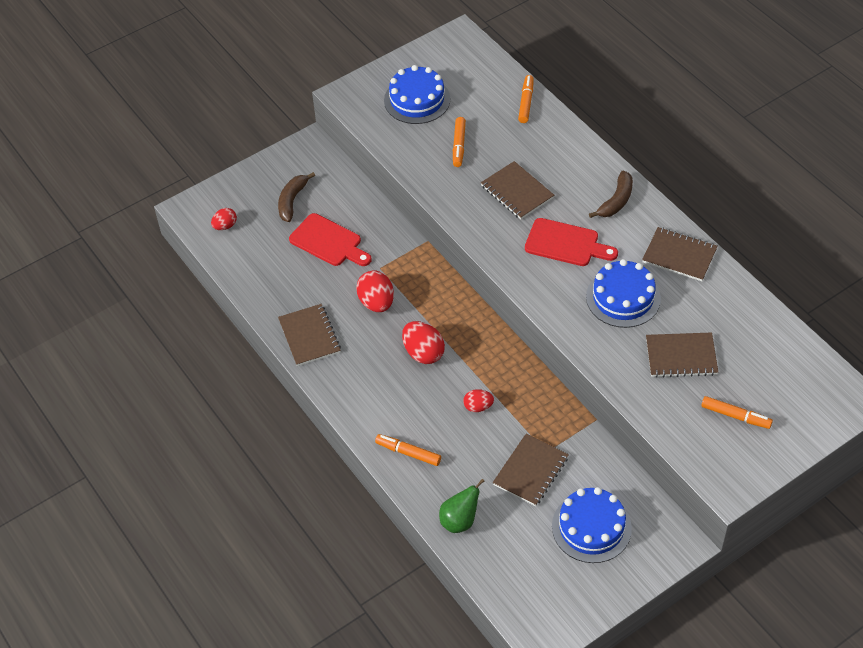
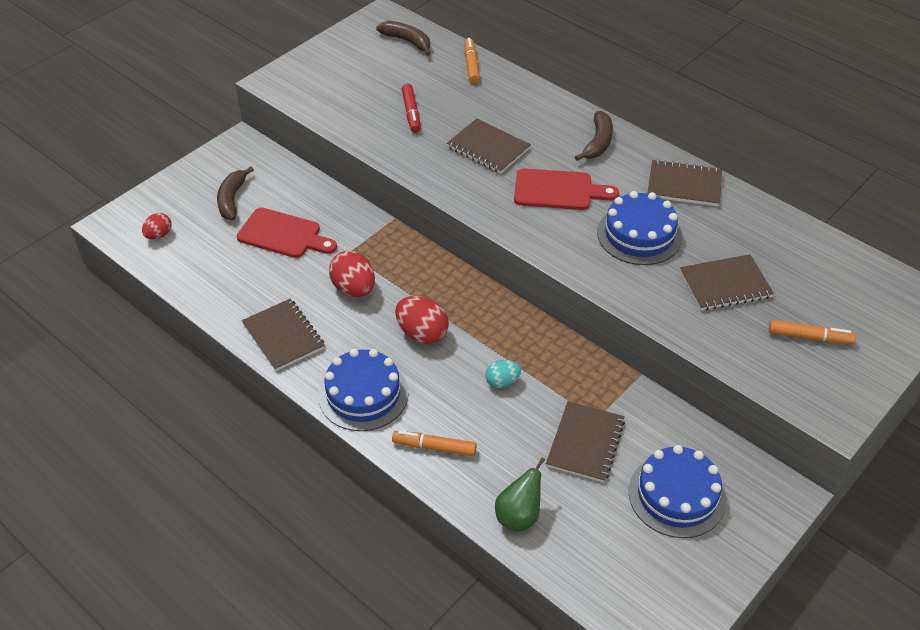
camera: 15 degrees left, 5 degrees down
blue cake [384,65,450,124] -> blue cake moved to [318,349,409,431]
orange marker [453,117,466,167] -> red marker [402,84,421,133]
red egg [463,389,494,412] -> turquoise egg [485,360,521,388]
none -> brown banana [376,21,430,56]

